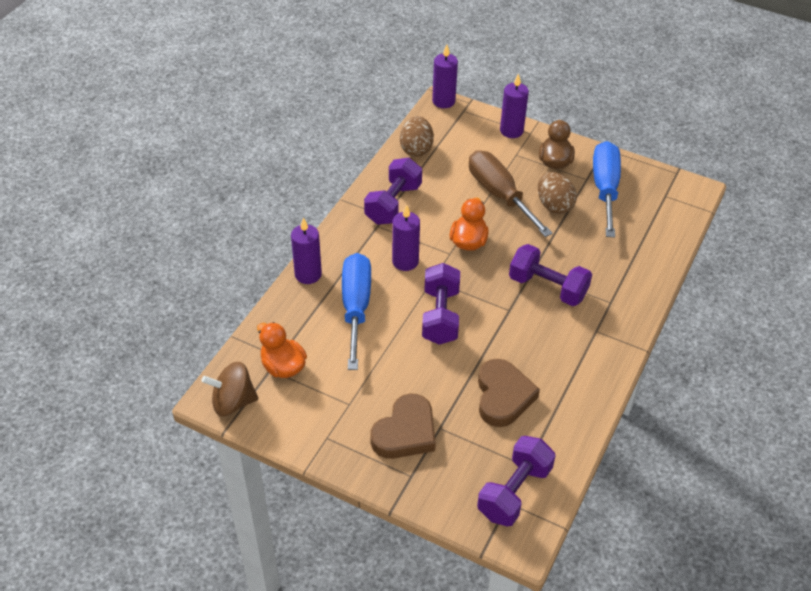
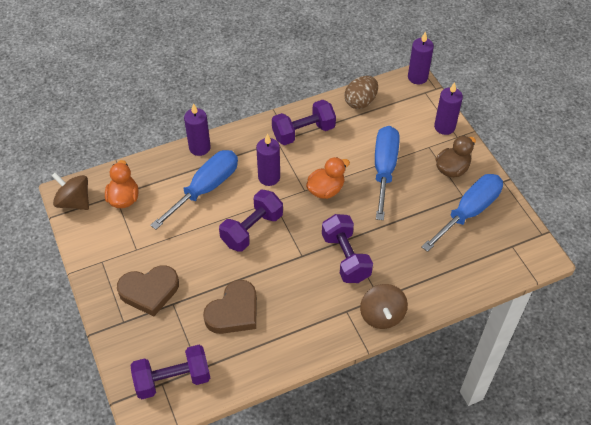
camera: 40 degrees right, 5 degrees up
brown screwdriver [469,150,553,237] -> blue screwdriver [375,126,400,220]
brown egg [538,172,577,214] -> none
none -> brown spinning top [360,284,408,329]

